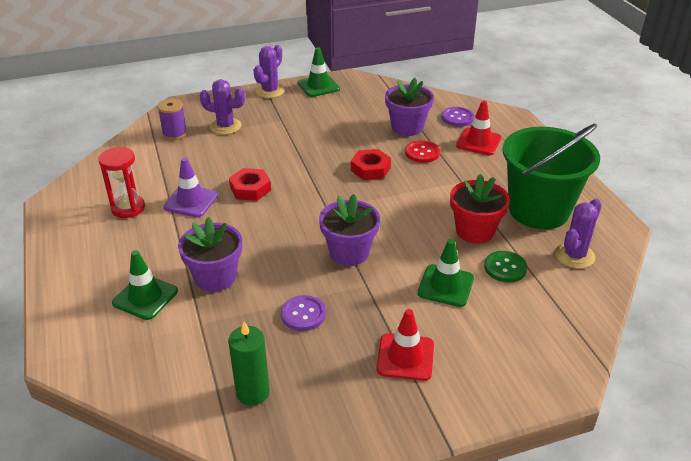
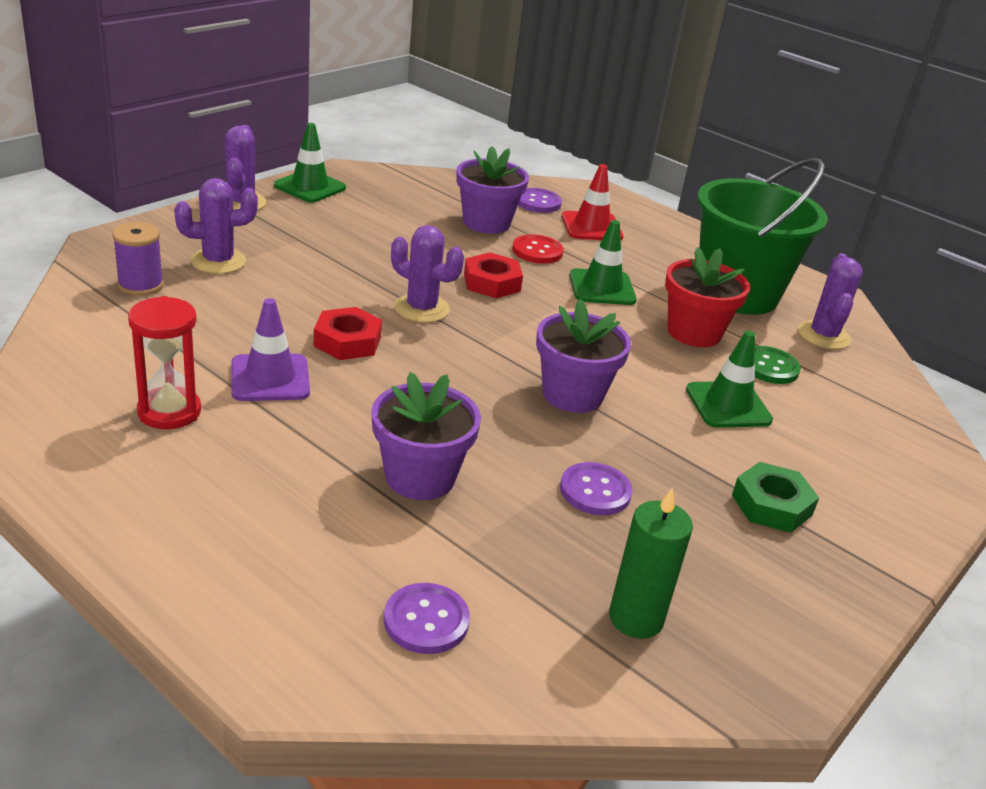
camera: 35 degrees left, 5 degrees down
green traffic cone [112,250,178,320] -> green traffic cone moved to [569,220,637,305]
red traffic cone [377,309,434,381] -> green nut [732,462,819,533]
none -> purple button [384,583,470,654]
none -> purple cactus [391,225,464,323]

